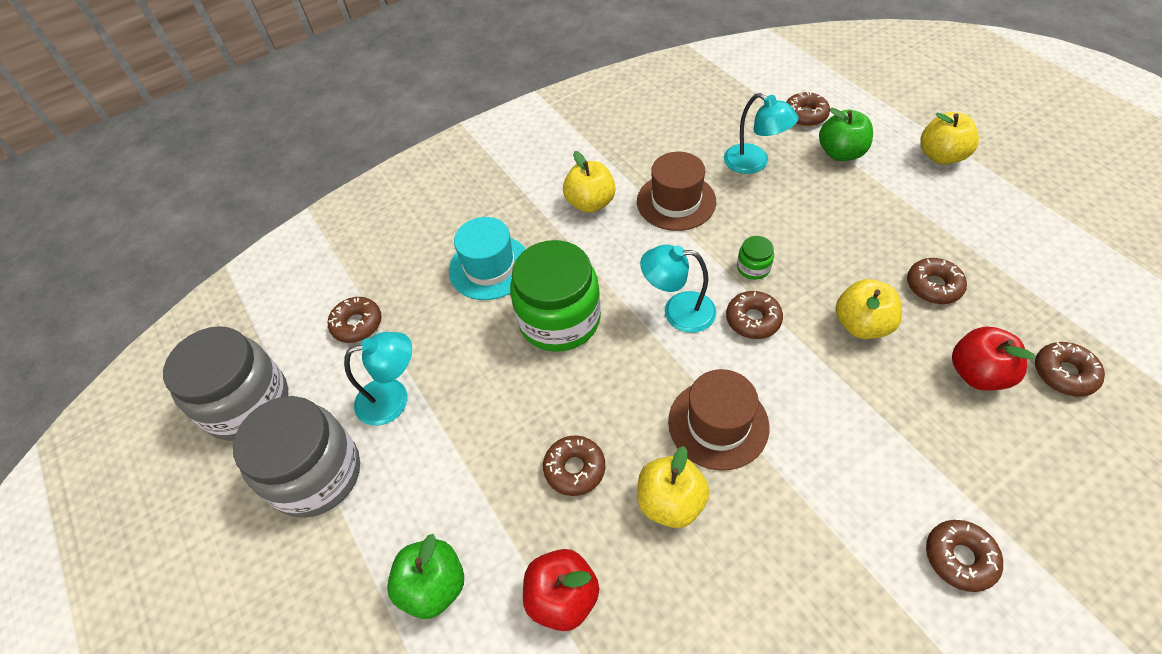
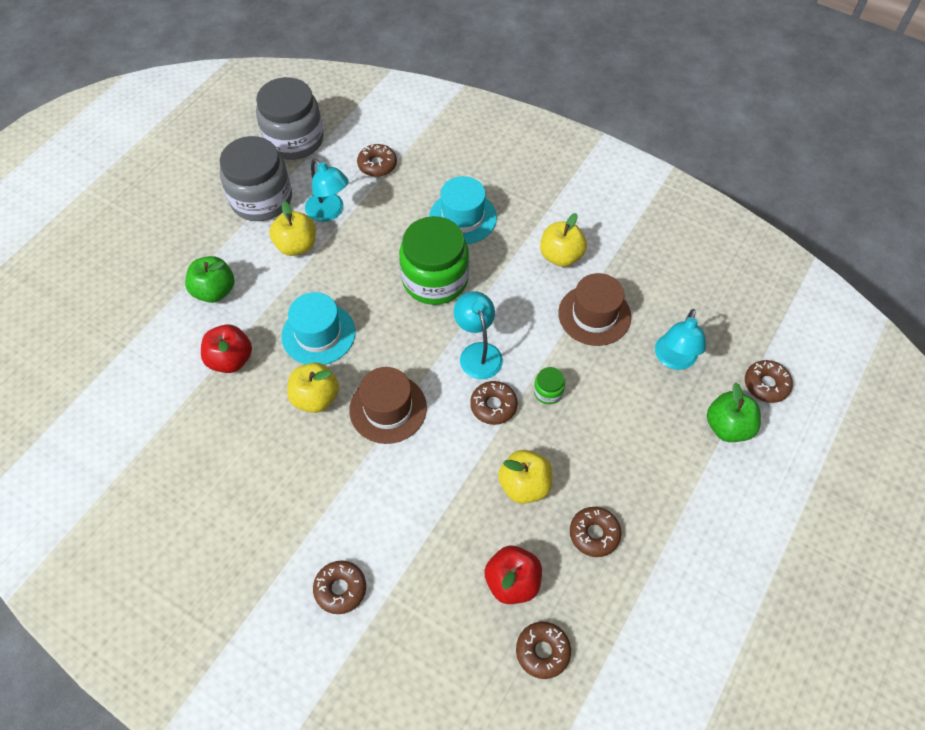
camera: 60 degrees right, 5 degrees up
brown donut [543,435,605,496] -> turquoise hat [281,292,355,365]
yellow apple [920,112,979,165] -> yellow apple moved to [269,201,316,256]

